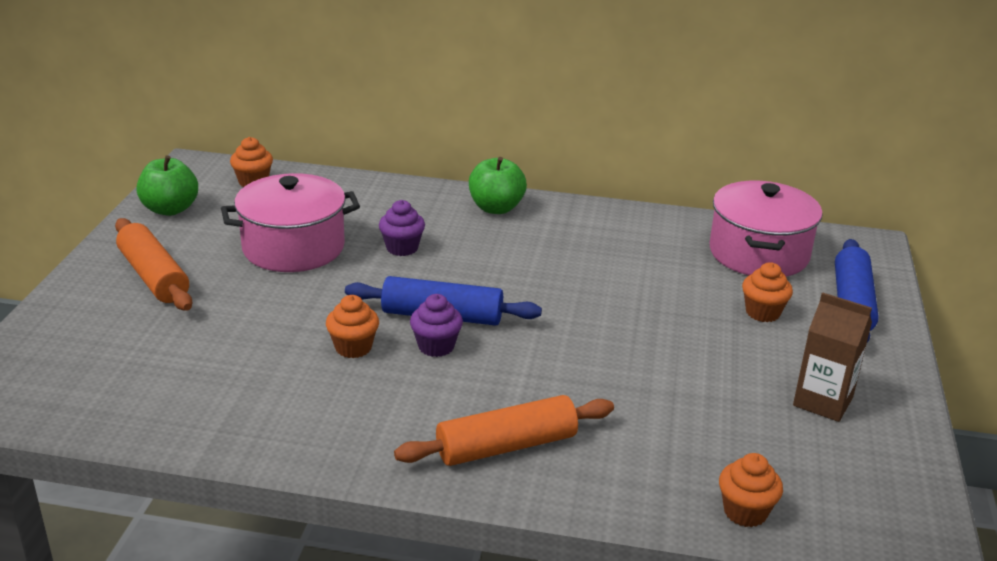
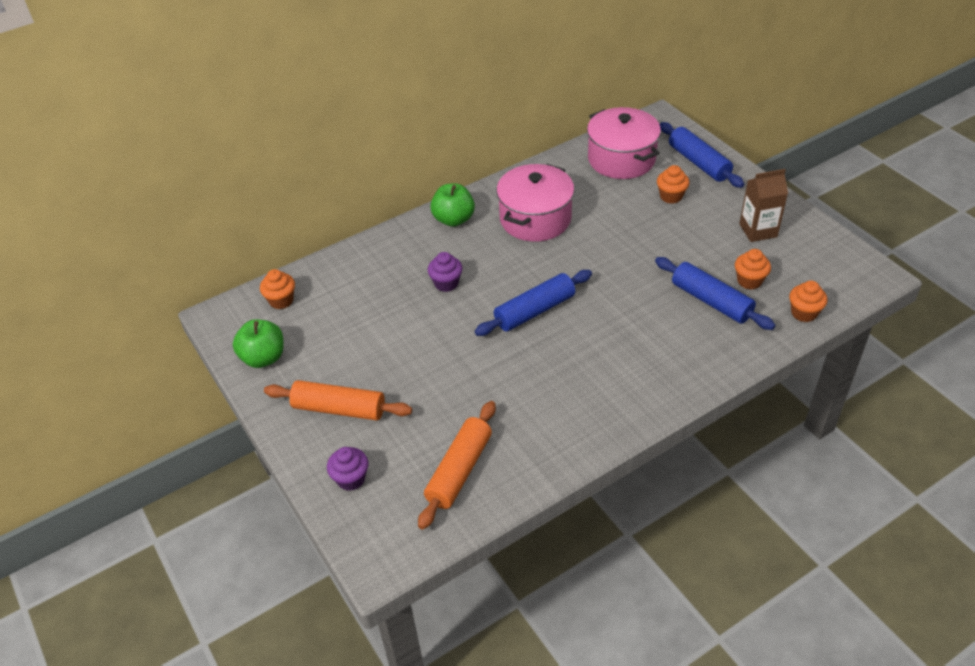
camera: 40 degrees left, 15 degrees up
pink pot [221,173,360,272] -> pink pot moved to [497,164,574,242]
orange cupcake [326,295,379,358] -> orange cupcake moved to [735,249,771,290]
orange rolling pin [394,395,614,466] -> orange rolling pin moved to [418,401,496,530]
purple cupcake [410,294,463,357] -> purple cupcake moved to [327,447,368,491]
none -> blue rolling pin [655,257,776,330]

